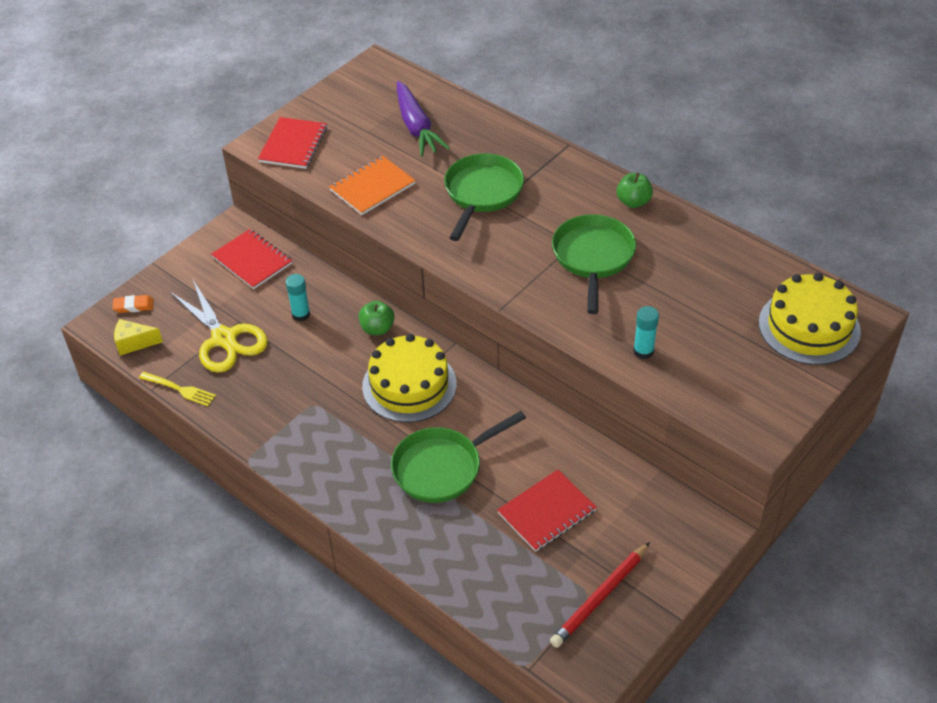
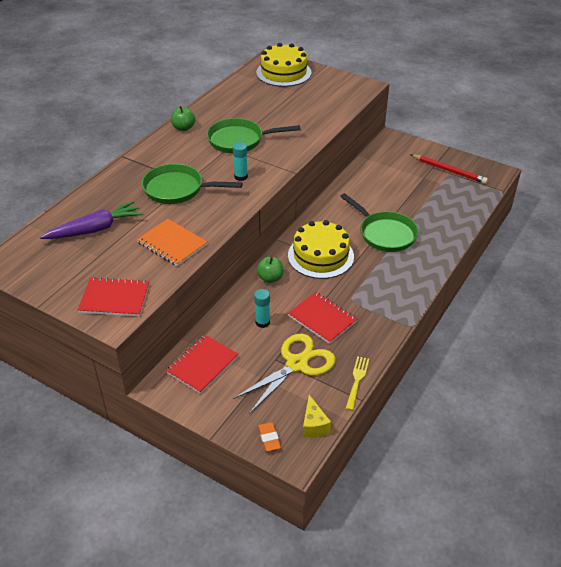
camera: 100 degrees left, 5 degrees down
red notebook [497,470,597,552] -> red notebook moved to [288,292,357,344]
turquoise glue stick [633,306,659,359] -> turquoise glue stick moved to [233,142,248,181]

